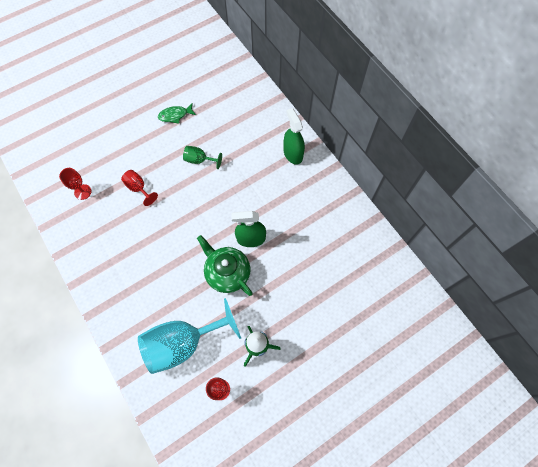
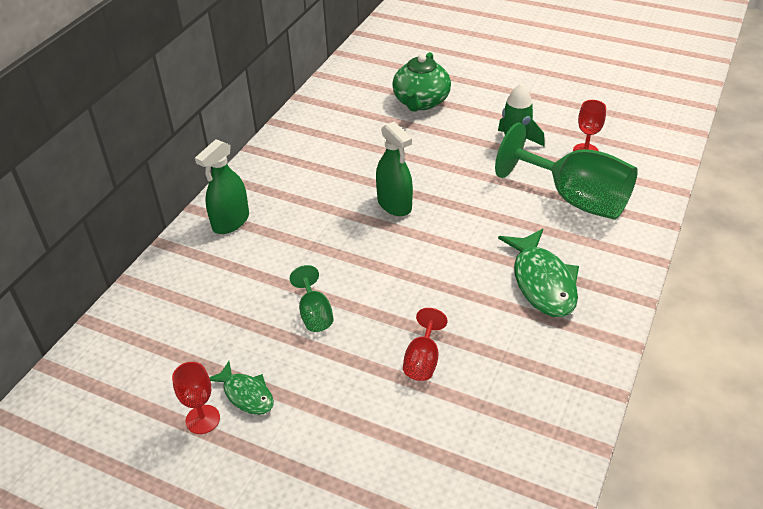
camera: 120 degrees left, 25 degrees down
red goblet [59,168,92,200] -> red goblet moved to [172,362,220,434]
turquoise goblet [138,298,241,374] -> green goblet [495,123,638,220]
green teapot [197,235,253,296] -> green teapot moved to [392,52,451,112]
none -> green fish [498,229,579,317]

